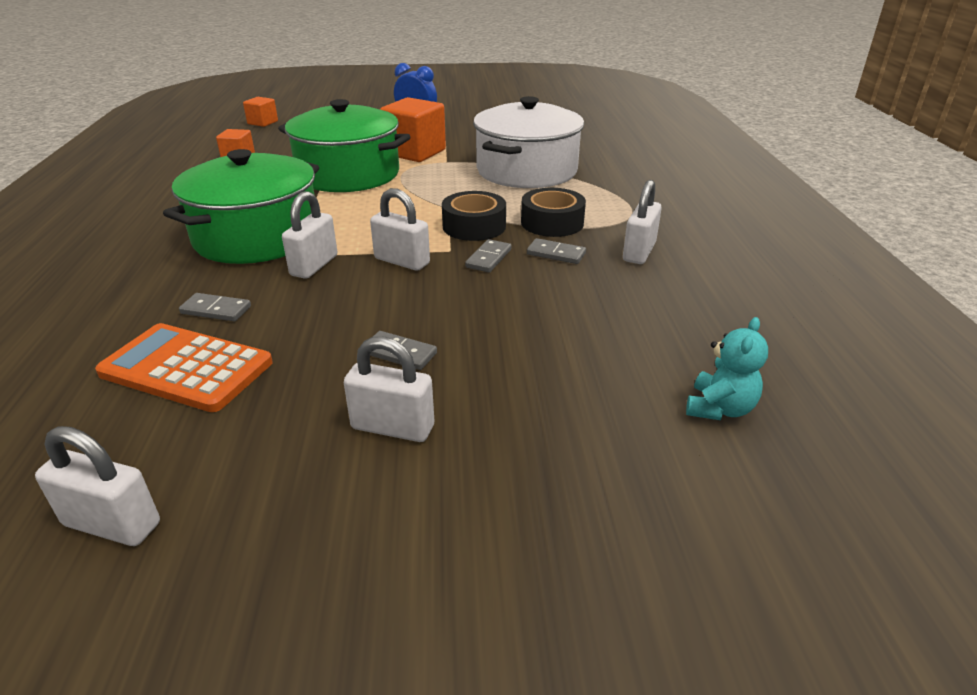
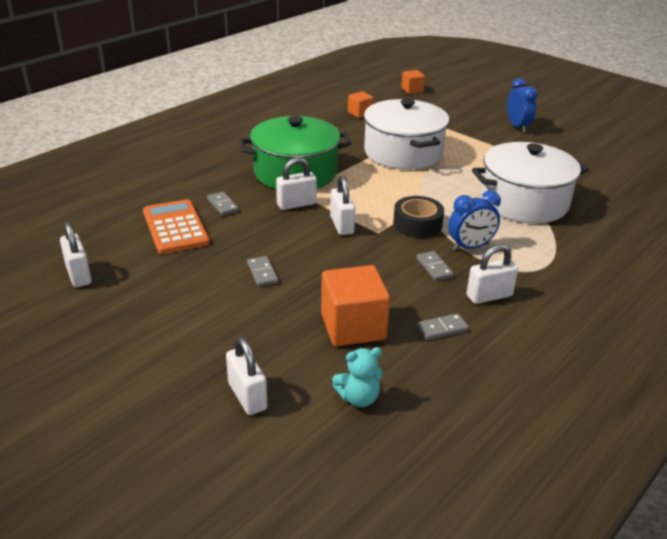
camera: 45 degrees right, 0 degrees up
green pot [278,99,410,192] -> white pot [364,98,449,170]
white padlock [344,337,434,442] -> white padlock moved to [226,337,267,415]
orange cube [380,97,446,162] -> orange cube moved to [321,265,390,346]
grey domino [465,239,512,272] -> grey domino moved to [417,313,469,340]
black tape [521,188,586,237] -> blue clock [448,190,501,251]

